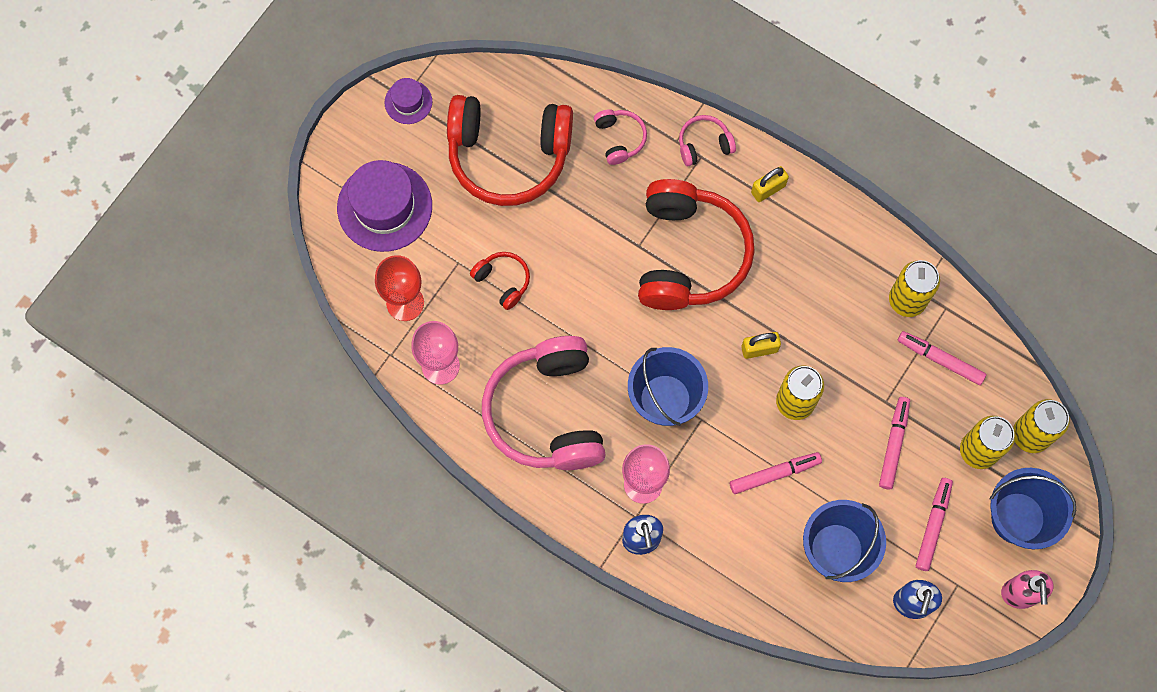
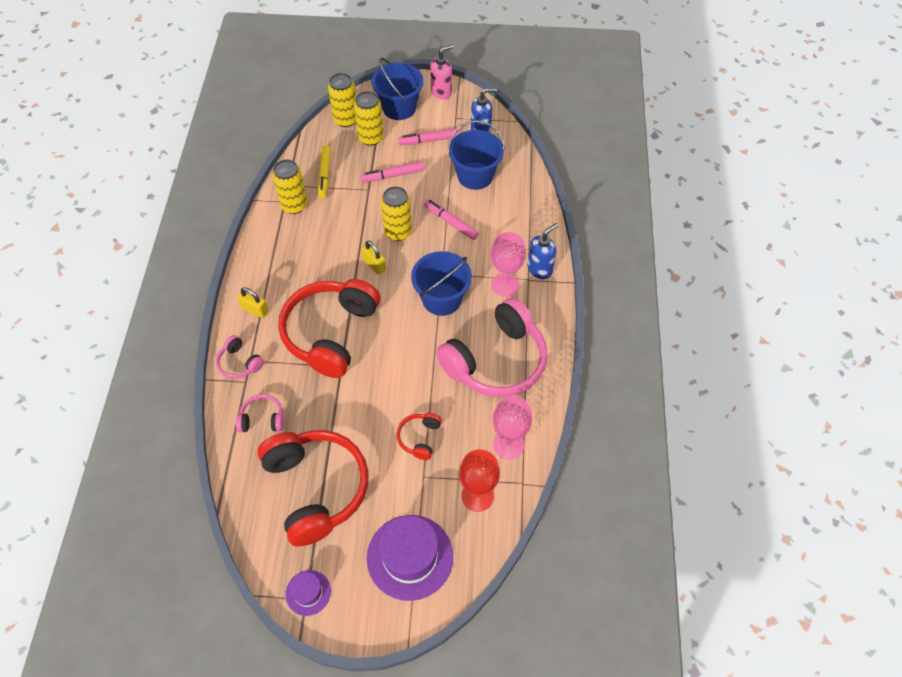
camera: 120 degrees left, 15 degrees down
pink headphones [594,109,647,165] -> pink headphones turned 45 degrees clockwise [236,394,284,432]
red headphones [638,179,755,310] -> red headphones turned 45 degrees counterclockwise [278,279,380,378]
pink marker [898,331,986,385] -> yellow marker [318,146,331,199]

